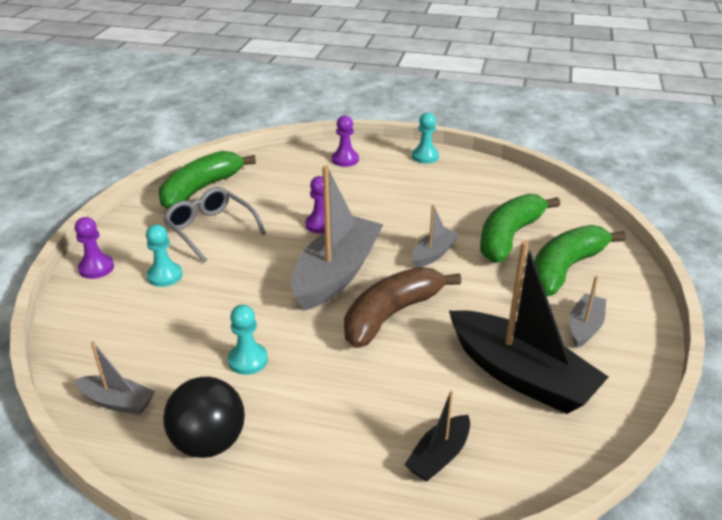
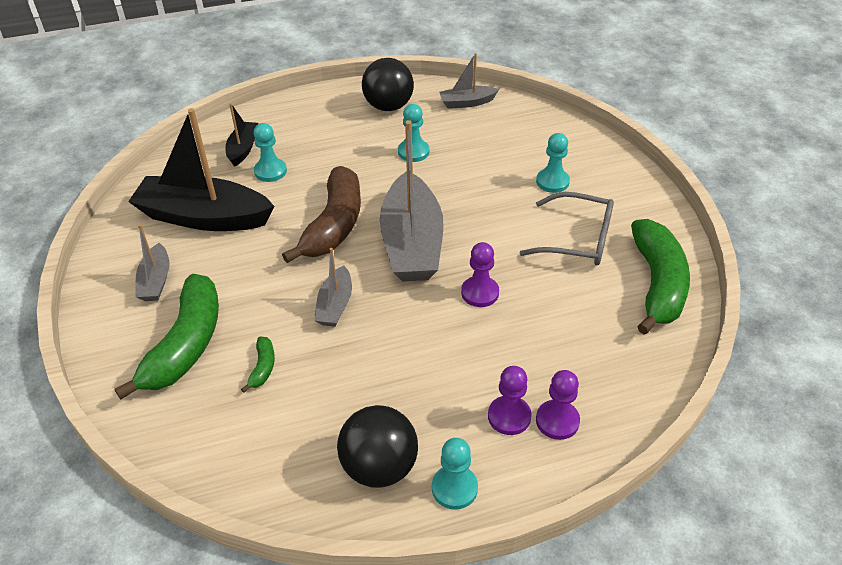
camera: 150 degrees right, 10 degrees up
purple pawn [75,217,114,279] -> purple pawn moved to [488,366,532,435]
green banana [480,194,560,263] -> green banana [241,337,275,393], size x0.42
none -> turquoise pawn [254,123,287,182]
none -> black ball [337,405,418,488]

